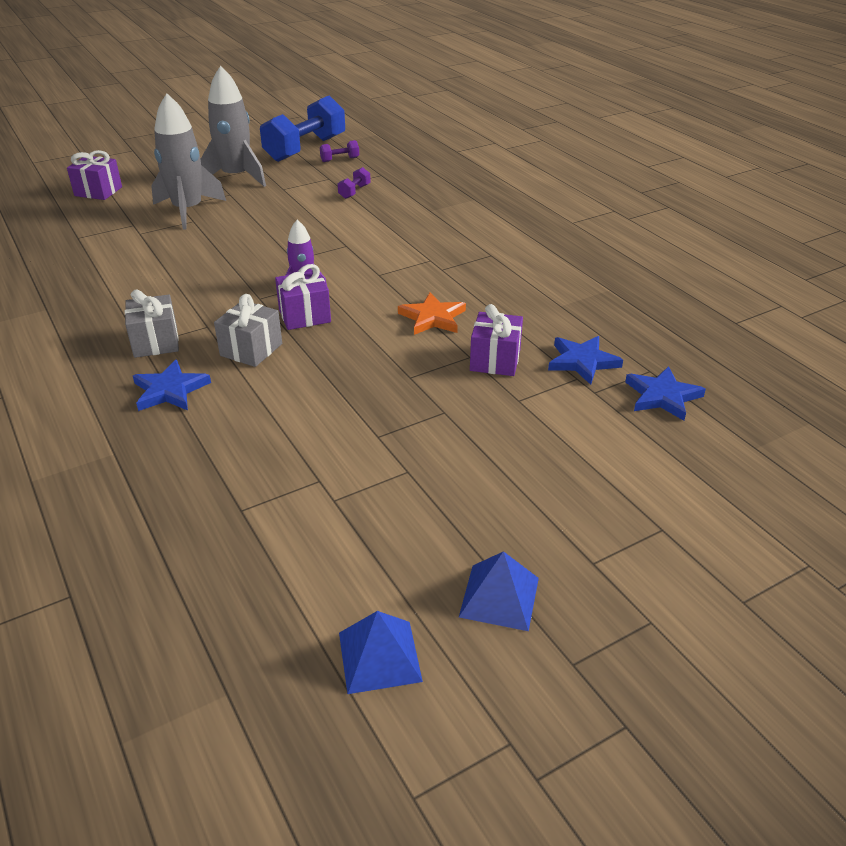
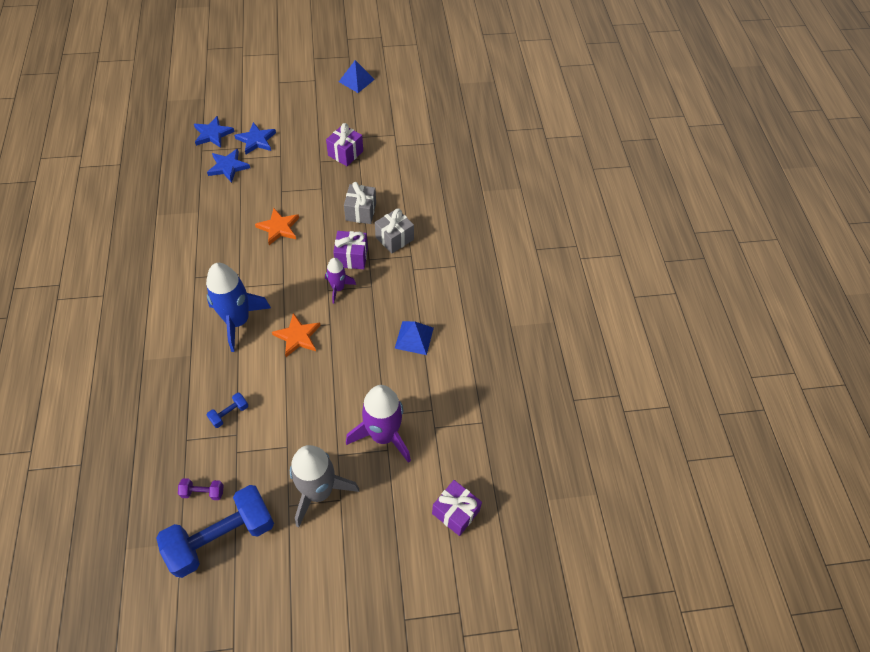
camera: 160 degrees left, 20 degrees up
grey gift [125,289,179,358] -> grey gift moved to [344,182,376,224]
blue star [133,359,211,411] -> blue star moved to [234,122,276,154]
grey rocket [151,93,226,230] -> purple rocket [346,385,411,463]
purple dumbbell [337,167,371,199] -> blue dumbbell [207,393,249,428]
blue pyramid [339,611,423,694] -> blue pyramid moved to [395,321,434,355]
purple gift [470,304,523,376] -> purple gift moved to [326,123,363,166]
none -> blue rocket [206,263,271,352]
none -> orange star [272,313,321,357]

